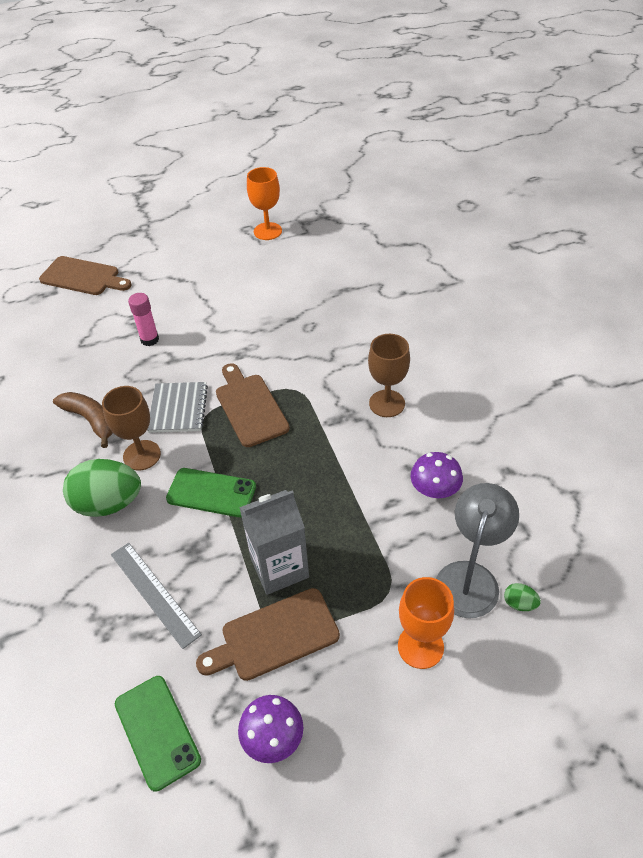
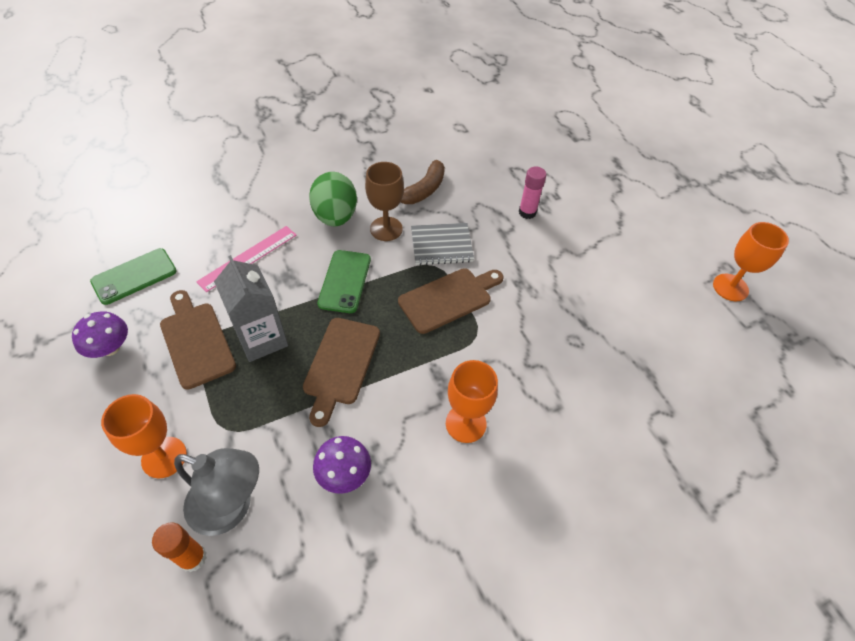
camera: 80 degrees right, 5 degrees up
brown cutting board [39,256,132,295] -> brown cutting board moved to [303,318,380,427]
grey ruler [111,543,202,649] -> pink ruler [196,226,296,292]
brown goblet [368,334,410,417] -> orange goblet [446,360,498,443]
green egg [504,583,541,611] -> orange glue stick [152,522,207,572]

